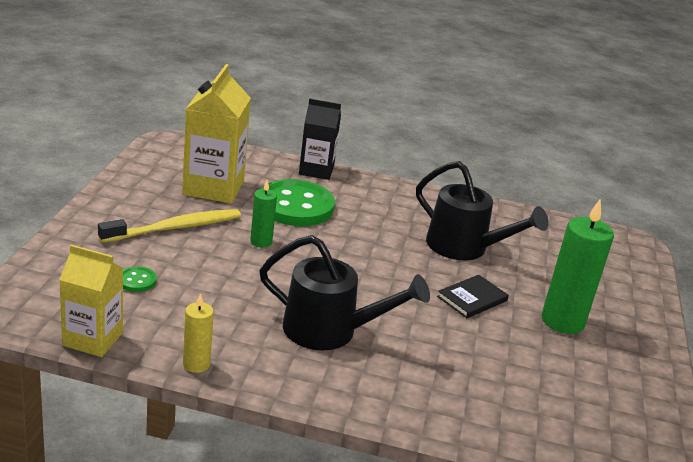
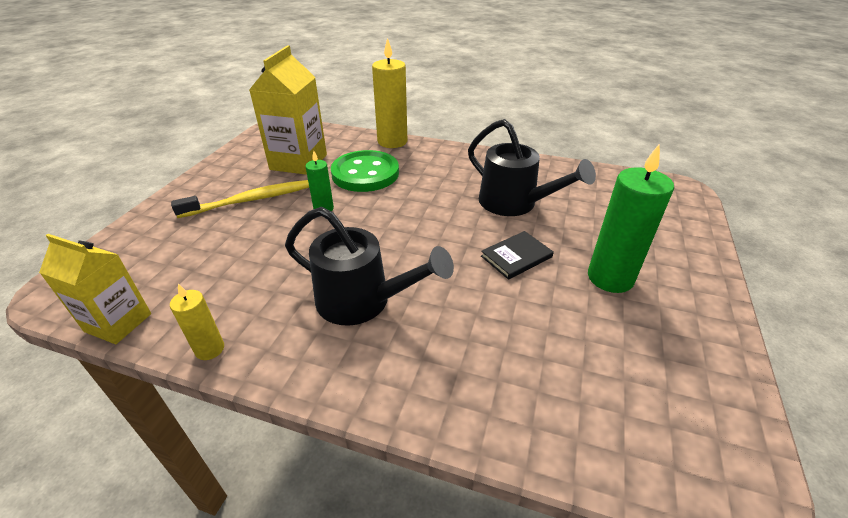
camera: 10 degrees right, 10 degrees up
green button [123,266,157,292] -> none
black carton [299,98,341,180] -> yellow candle [372,38,407,148]

